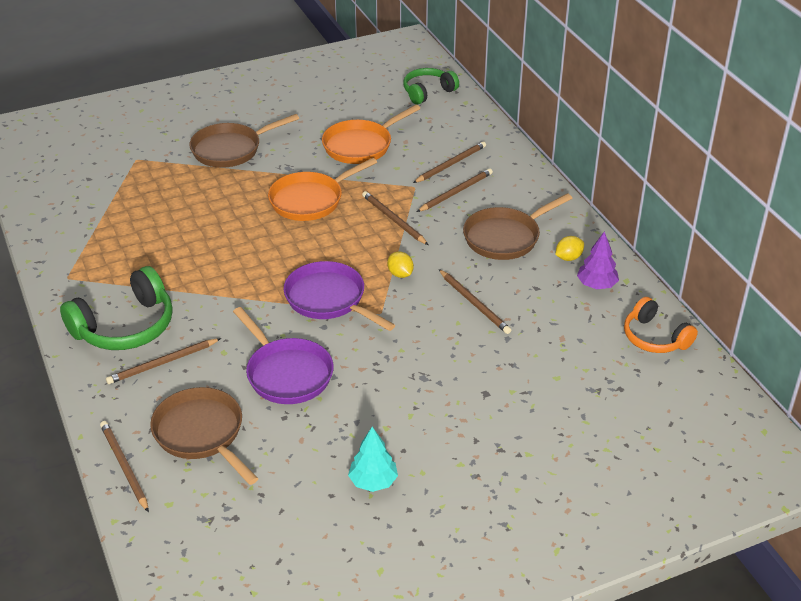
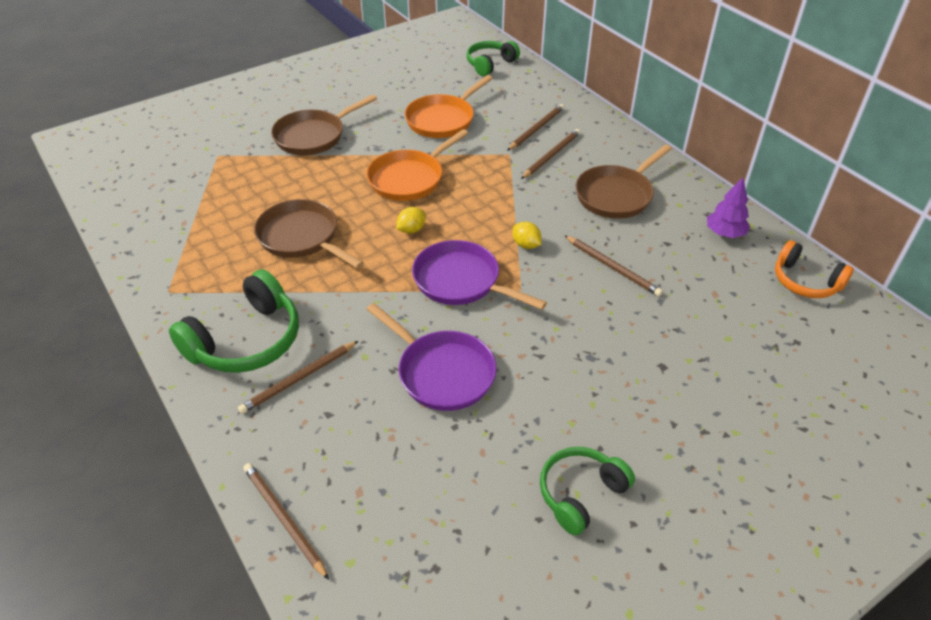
camera: 10 degrees left, 5 degrees up
brown pan [150,387,258,485] -> brown pan moved to [254,199,364,269]
turquoise tree [348,427,398,492] -> green headphones [540,447,635,535]
brown pencil [362,191,428,245] -> none
yellow lemon [555,236,584,261] -> yellow lemon moved to [396,207,426,234]

